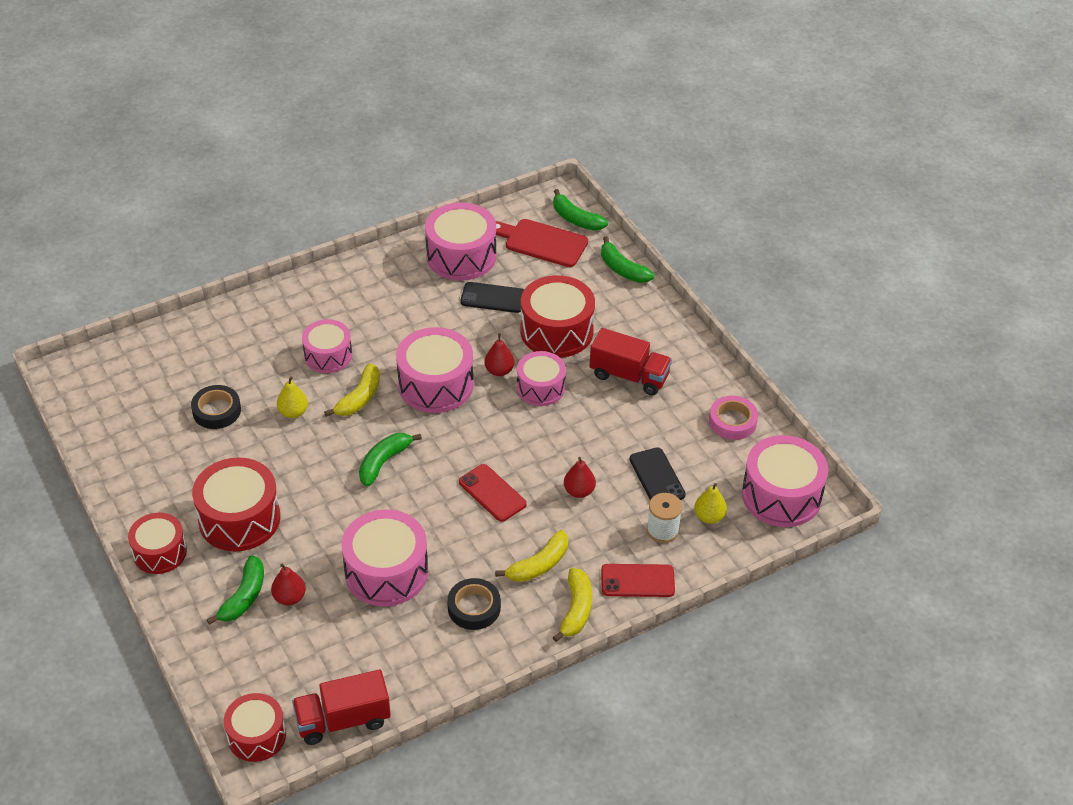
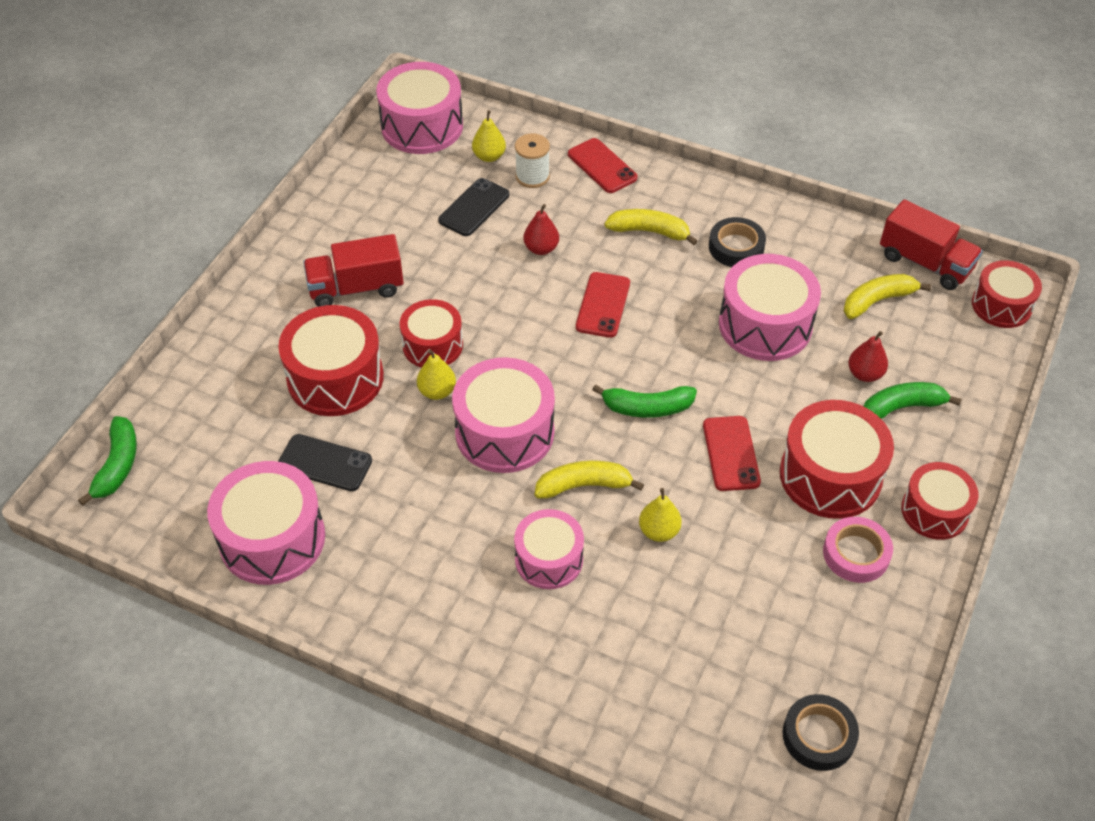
camera: 125 degrees left, 5 degrees up
black tape [191,385,241,429] -> black tape moved to [783,694,859,771]
black phone [460,282,524,313] -> black phone turned 45 degrees counterclockwise [278,434,372,491]
red pear [484,333,514,376] -> yellow pear [417,350,456,400]
red cutting board [496,219,588,267] -> none
pink drum [517,351,566,406] -> red drum [400,299,463,368]
yellow banana [552,568,592,642] -> yellow banana moved to [844,274,931,319]
red truck [590,328,672,395] -> red truck turned 90 degrees counterclockwise [303,234,404,307]
green banana [601,236,655,283] -> none
pink tape [709,396,758,440] -> pink tape moved to [823,517,893,583]
none -> red phone [703,416,761,491]

